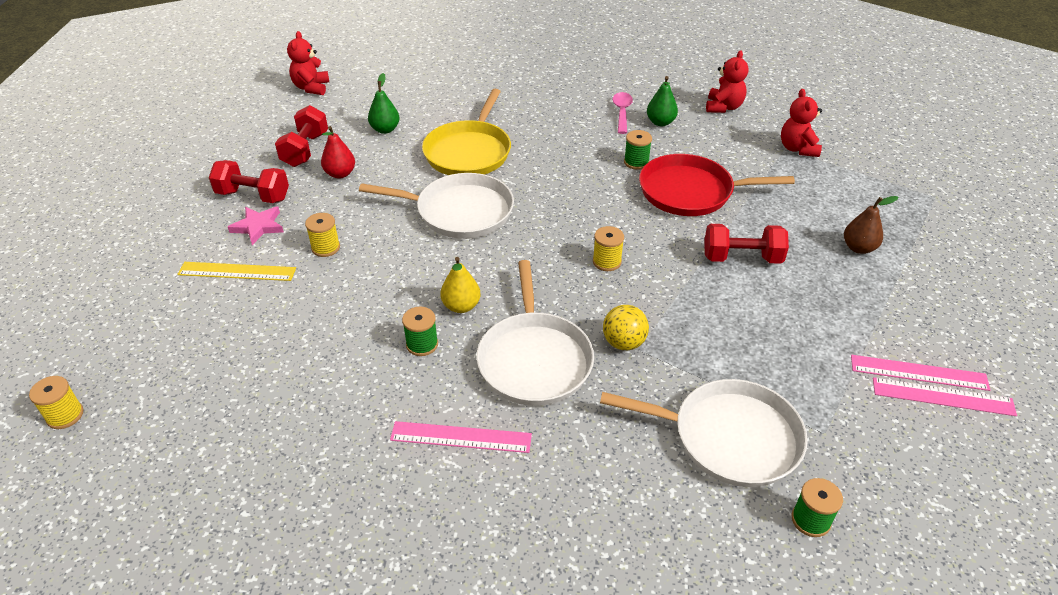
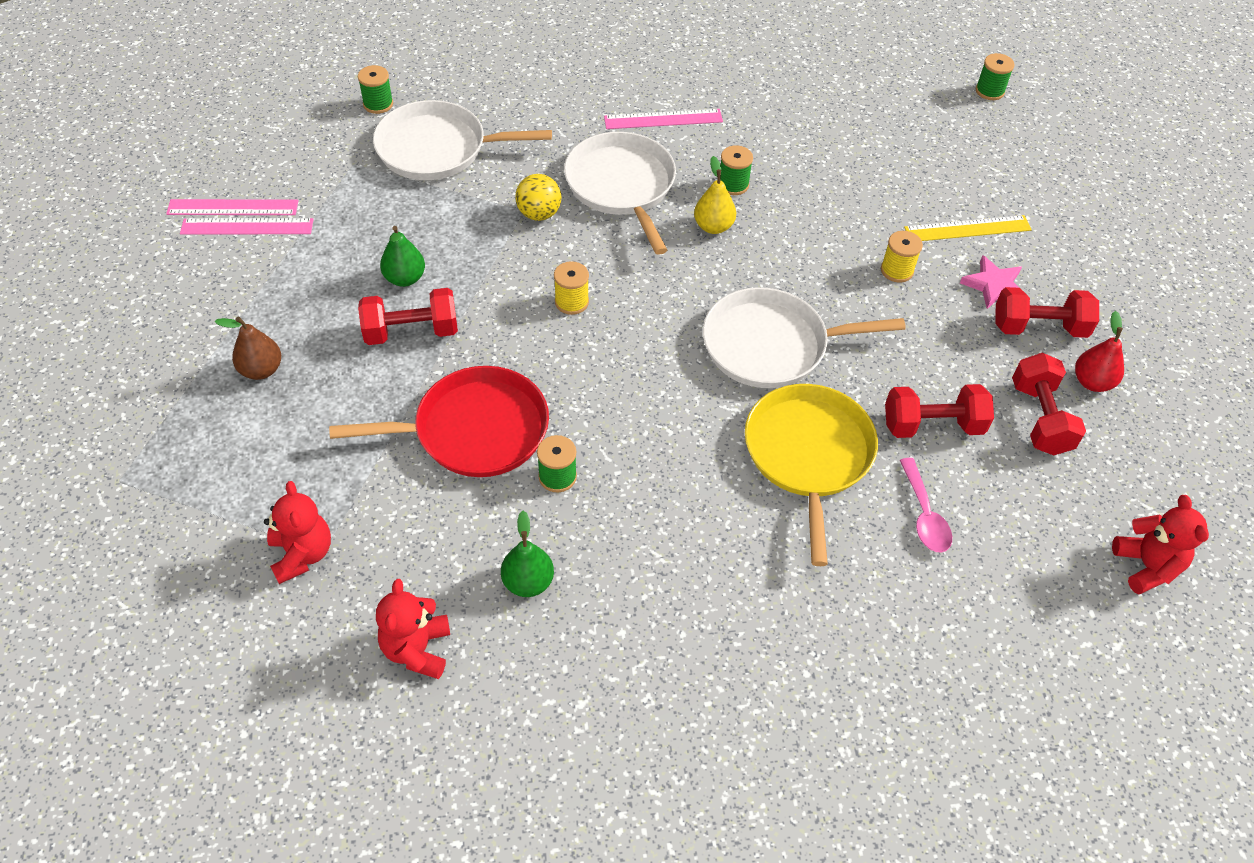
camera: 165 degrees right, 10 degrees up
yellow spool [29,376,84,429] -> green spool [976,53,1015,100]
red pear [321,126,355,179] -> red pear moved to [1075,311,1124,392]
green pear [368,73,399,134] -> green pear moved to [380,226,425,287]
pink spoon [613,92,633,134] -> pink spoon moved to [900,458,952,553]
none -> red dumbbell [885,384,994,438]

